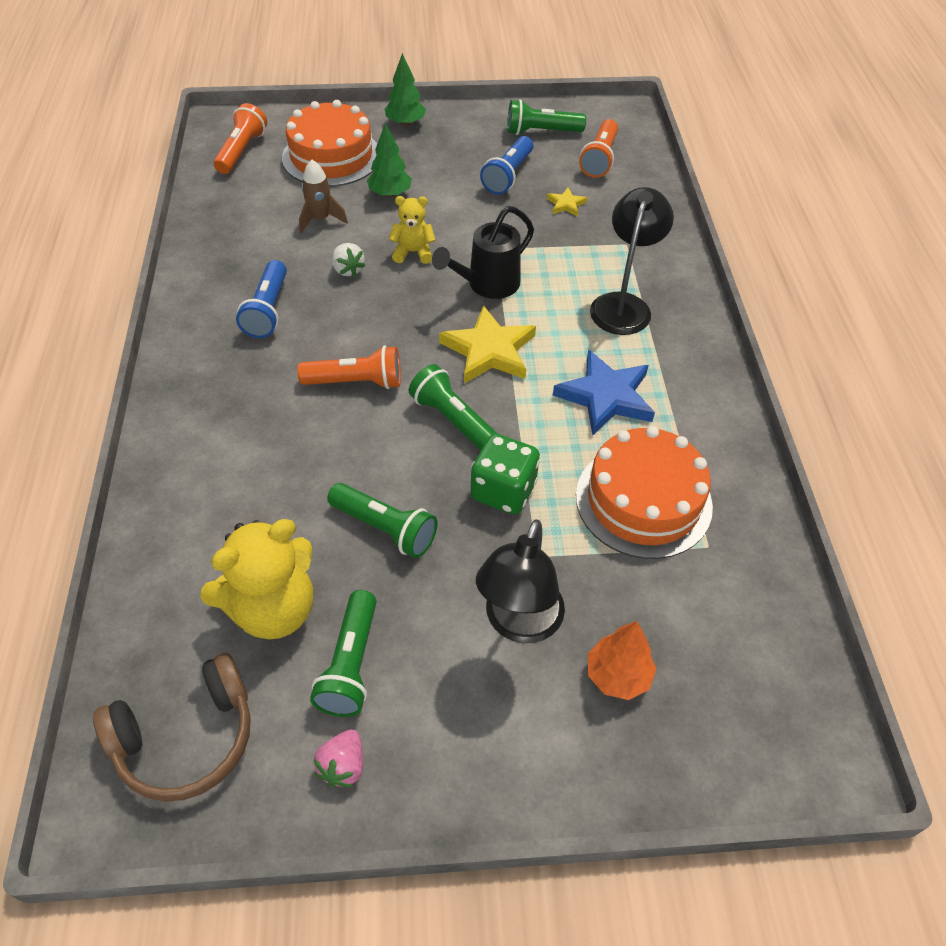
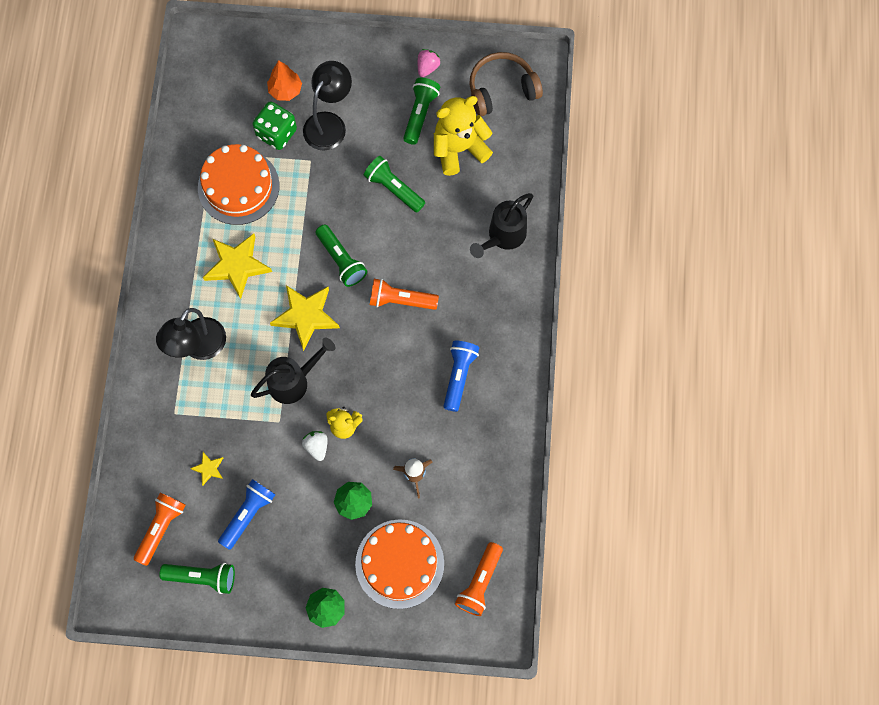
camera: 170 degrees left, 20 degrees up
white strawberry [332,243,366,277] -> white strawberry moved to [302,431,328,461]
green dice [471,434,540,514] -> green dice moved to [253,101,297,150]
blue star [553,350,655,436] -> yellow star [203,234,272,299]
none -> black watering can [470,193,533,258]

